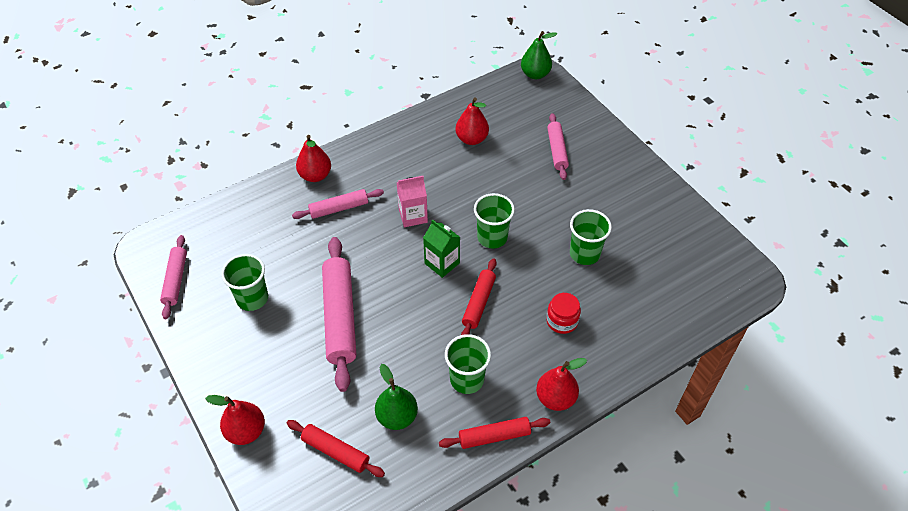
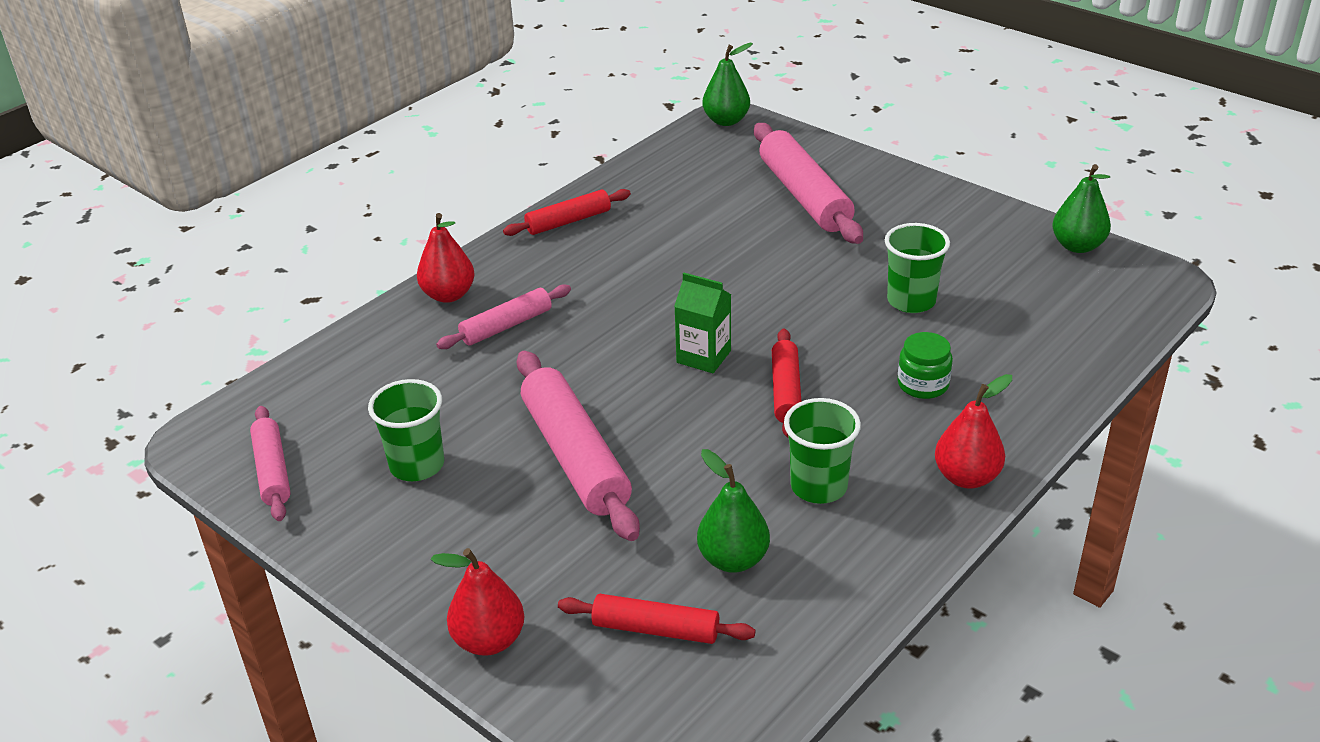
camera: 15 degrees left, 15 degrees down
pink carton [397,176,428,227] -> none
red rolling pin [439,417,550,449] -> red rolling pin moved to [503,189,631,236]
red pear [455,97,489,145] -> none
green cup [474,193,515,249] -> none
red jar [546,293,581,334] -> green jar [897,332,953,399]
pink rolling pin [547,113,569,180] -> pink rolling pin [754,123,863,244], size x1.73
none -> green pear [1052,164,1111,253]

